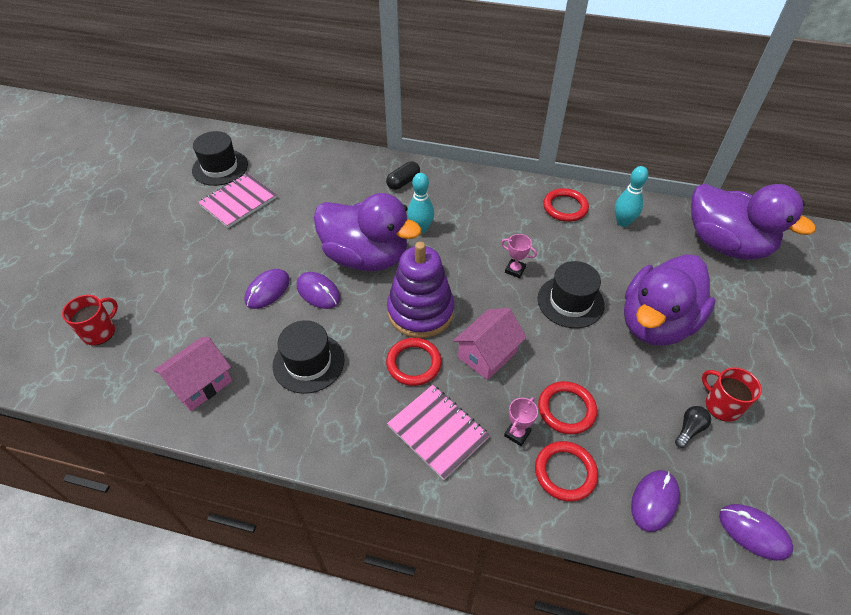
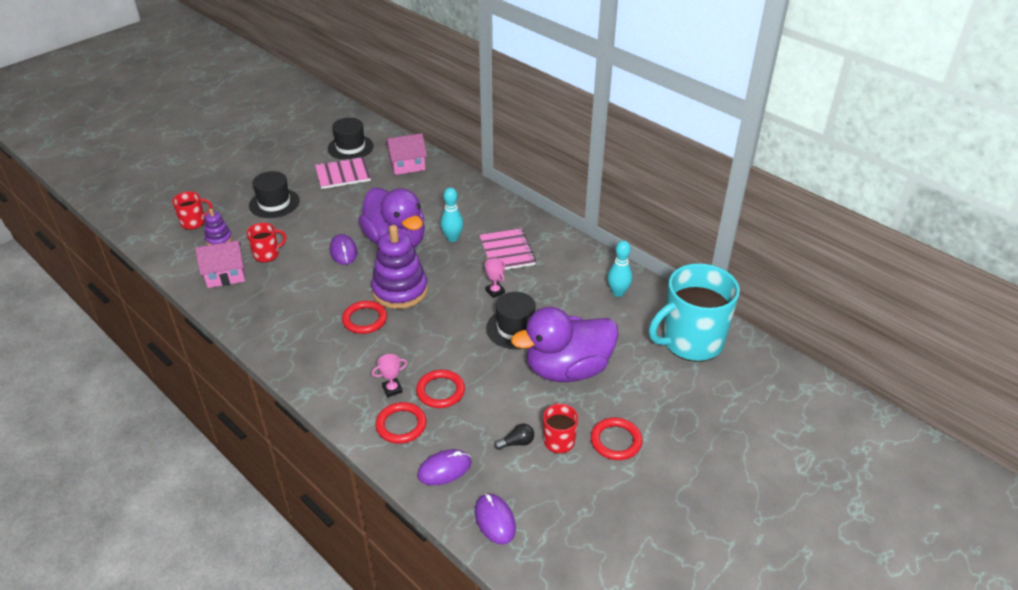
camera: 30 degrees right, 10 degrees down
purple mouse [244,269,290,309] -> none
black hat [272,320,344,394] -> black hat moved to [249,171,300,218]
black capsule [386,161,420,190] -> none
pink notebook [387,385,490,480] -> pink notebook moved to [480,228,536,270]
pink house [453,308,527,380] -> pink house moved to [386,133,427,175]
red ring [543,188,589,222] -> red ring moved to [591,418,642,460]
purple duck [691,183,816,260] -> turquoise mug [649,263,740,362]
none -> purple stacking toy [205,209,232,245]
none -> red mug [246,223,286,263]

